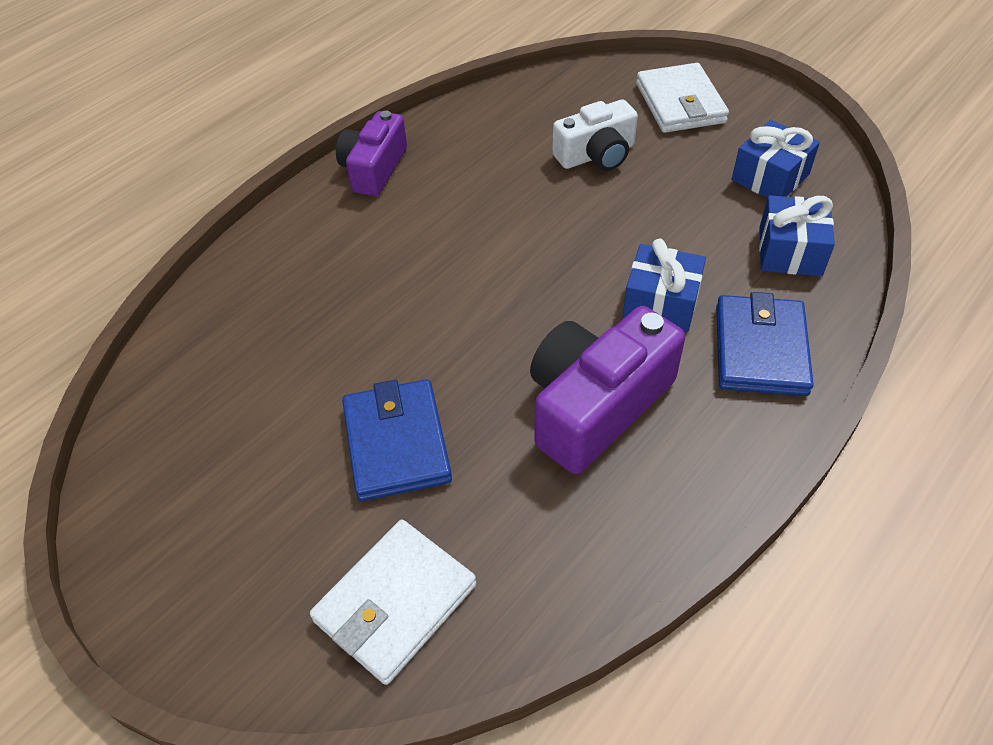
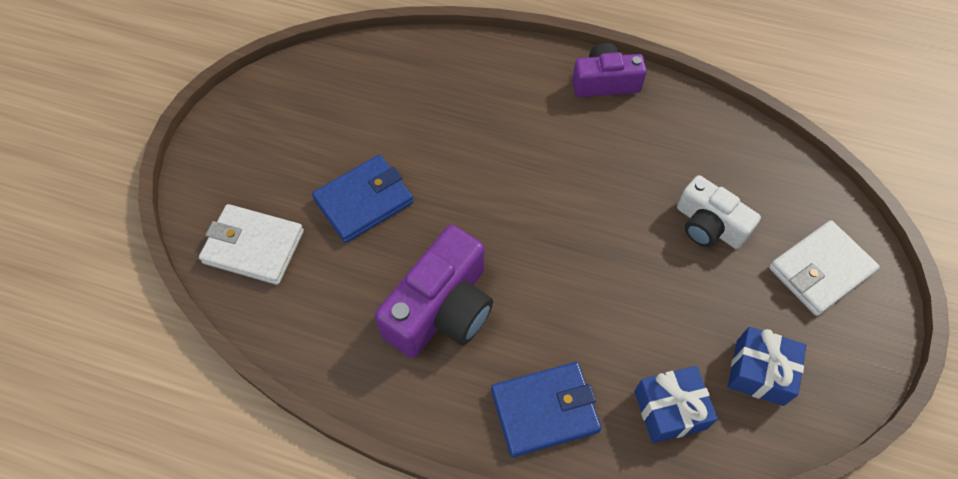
camera: 65 degrees right, 10 degrees up
purple camera [530,306,685,474] -> purple camera turned 105 degrees clockwise [375,225,493,358]
blue gift [623,239,706,332] -> none

